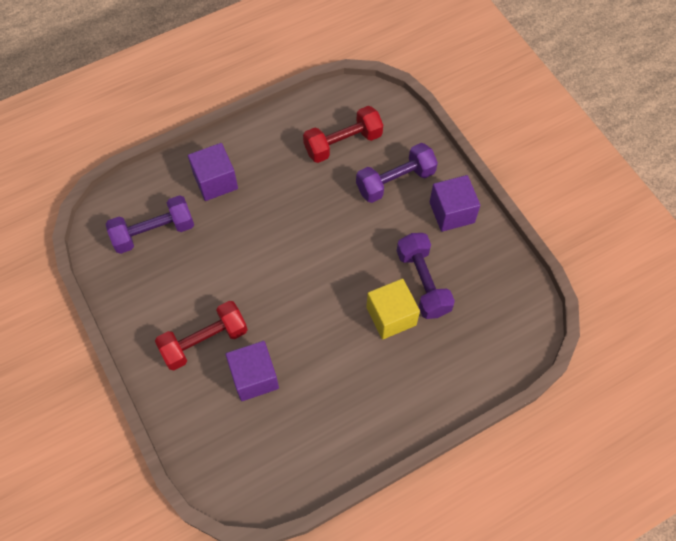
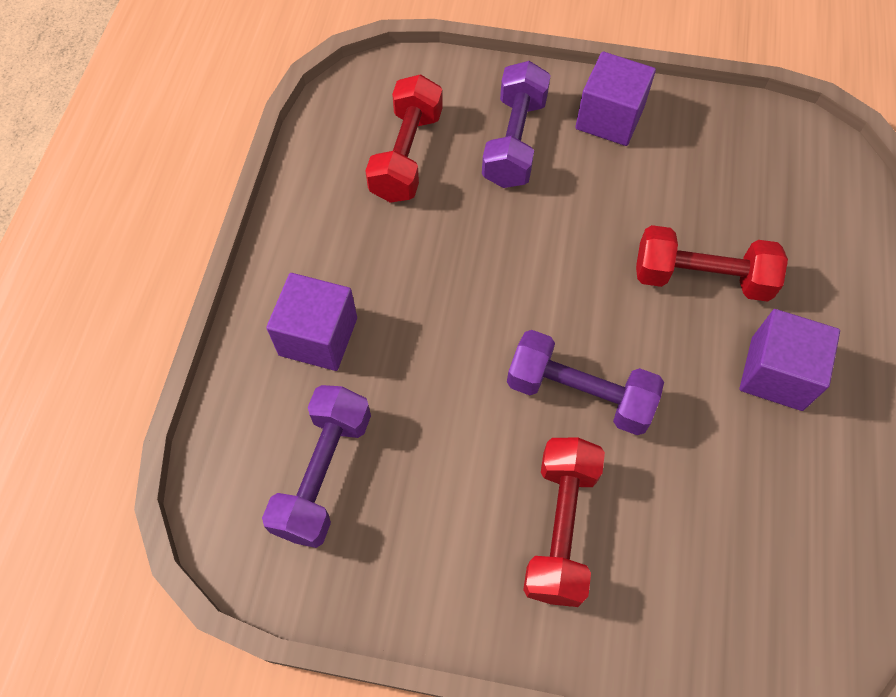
camera: 50 degrees left, 0 degrees up
purple cube [226,341,279,401] -> purple cube moved to [740,309,840,411]
yellow cube [366,278,420,339] -> red dumbbell [636,225,788,302]
purple dumbbell [397,233,455,319] -> purple dumbbell moved to [507,330,664,435]

